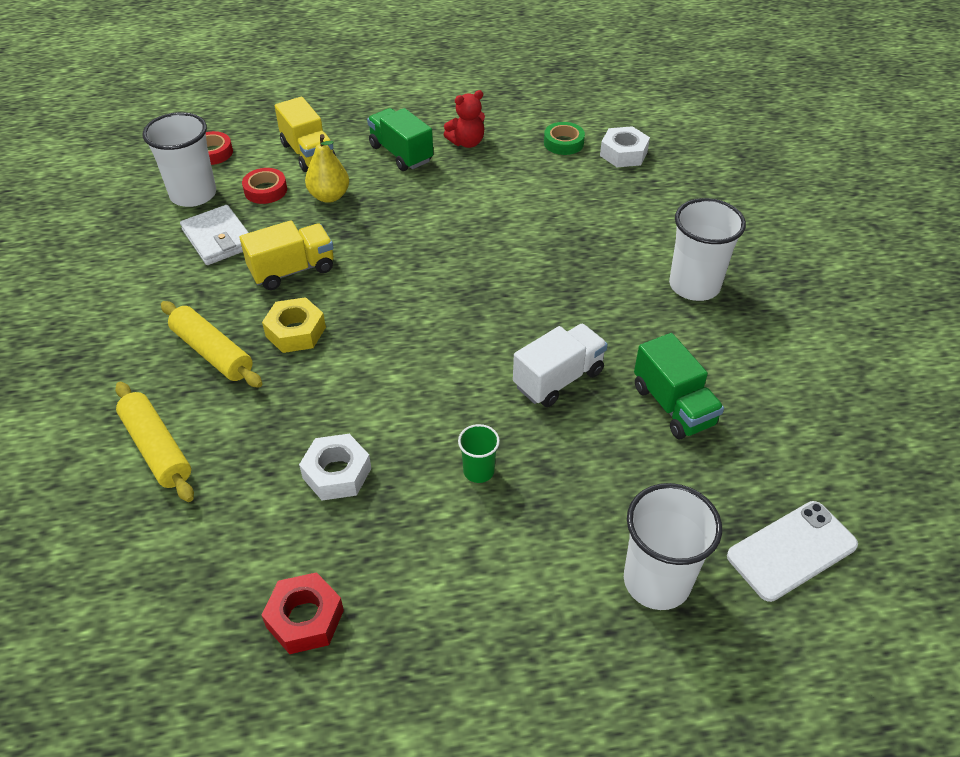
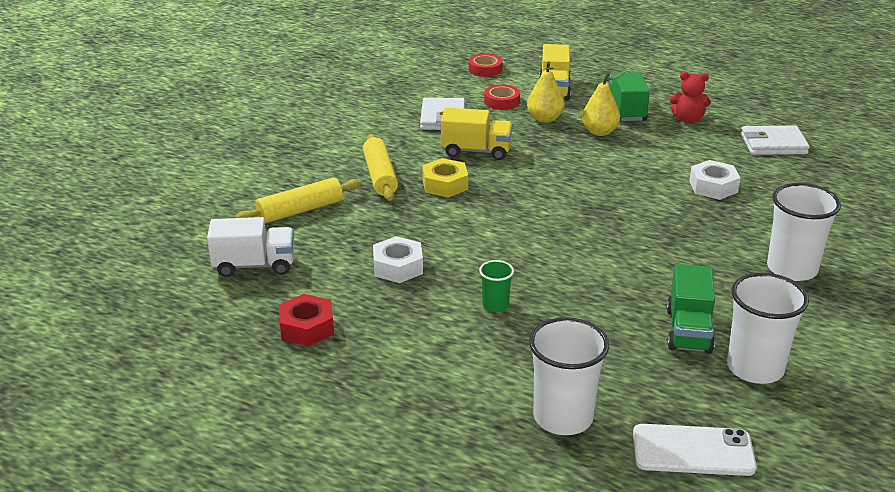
camera: 35 degrees right, 15 degrees down
yellow rolling pin [115,382,194,502] -> yellow rolling pin turned 60 degrees clockwise [234,178,361,223]
white cup [143,112,216,207] -> white cup moved to [727,273,809,384]
white truck [513,324,608,407] -> white truck moved to [207,217,294,277]
green tape [544,122,585,155] -> white wallet [741,126,810,155]
white nut [600,126,650,167] -> white nut moved to [689,160,740,200]
none -> yellow pear [582,72,625,136]

